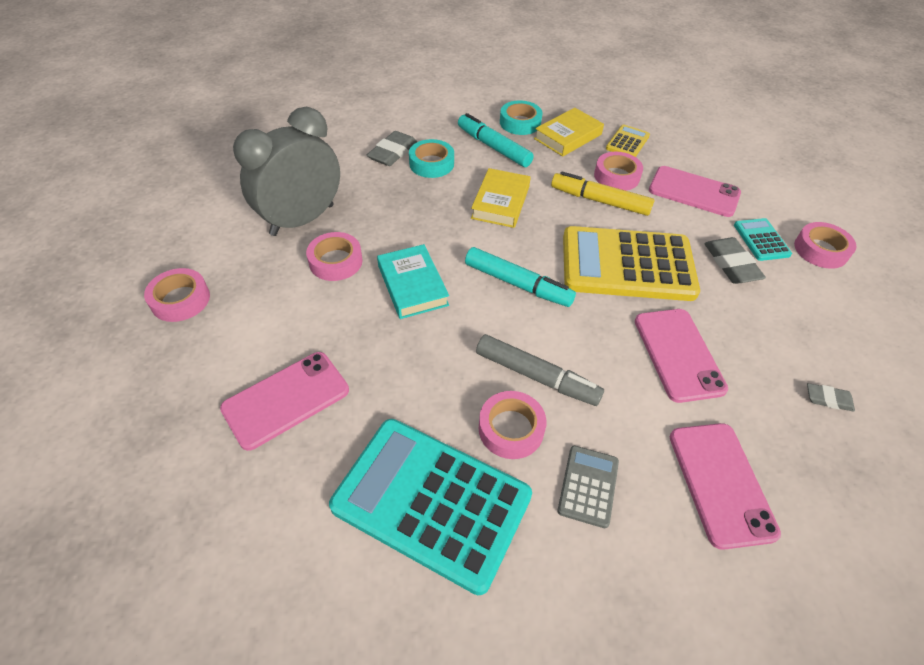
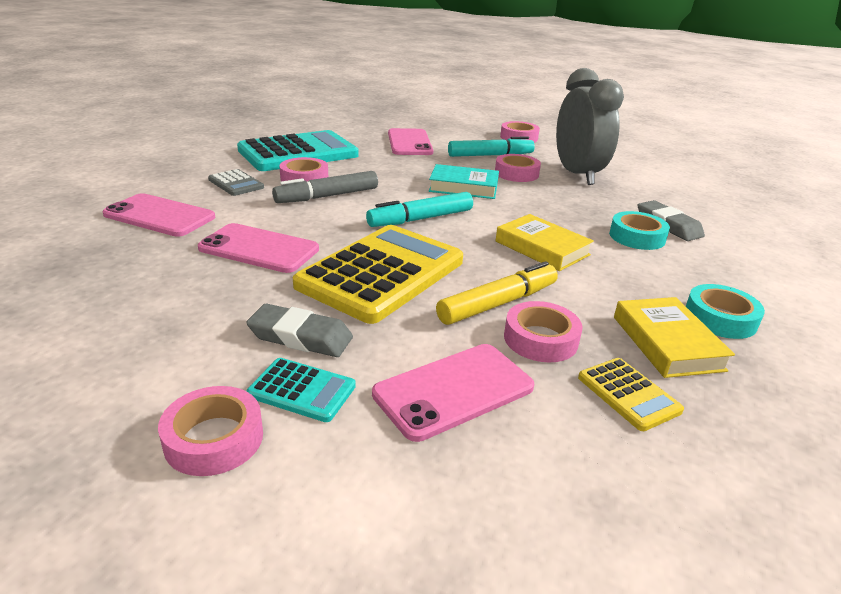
camera: 120 degrees right, 20 degrees down
turquoise marker [458,113,534,167] -> turquoise marker moved to [448,136,535,157]
grey eraser [807,383,855,412] -> none

